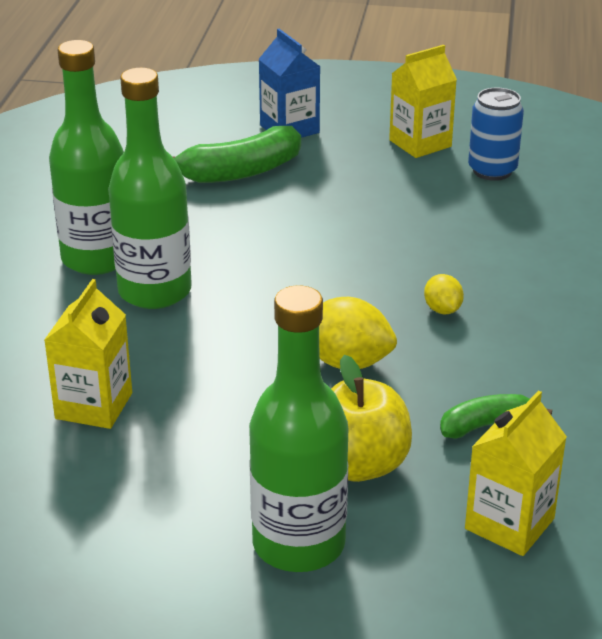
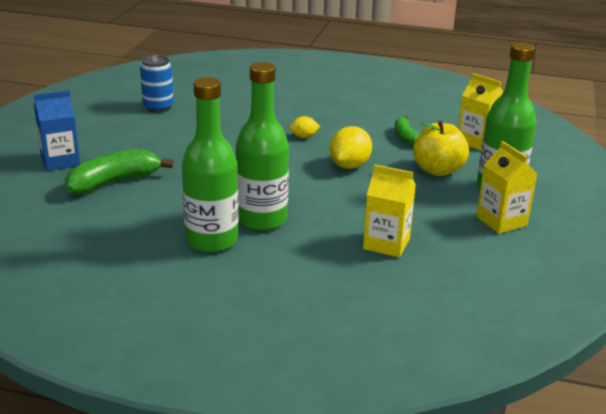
camera: 85 degrees left, 5 degrees down
green banana [172,126,301,183] -> green banana turned 105 degrees counterclockwise [65,149,174,194]
yellow carton [389,45,457,158] -> yellow carton moved to [477,141,537,234]

